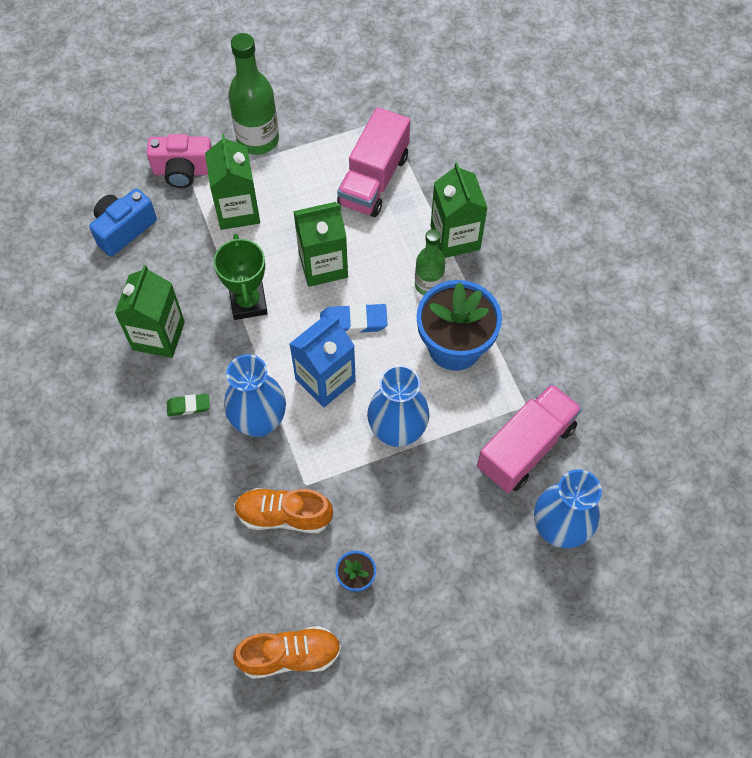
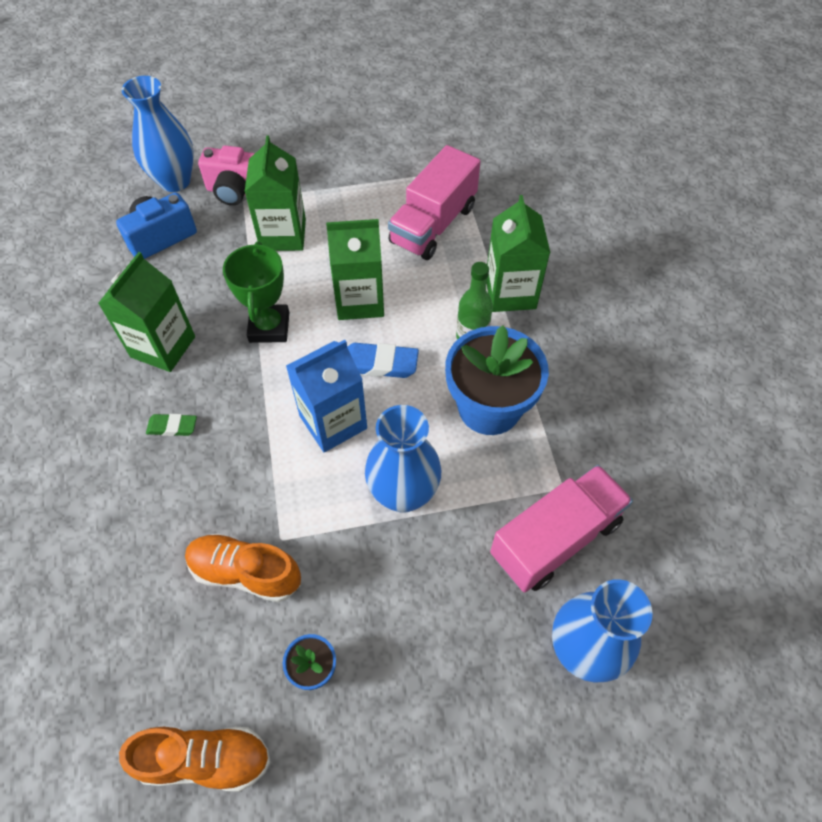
camera: 10 degrees right, 5 degrees down
blue vase [224,354,286,437] -> blue vase moved to [122,76,194,192]
green bottle [228,33,279,155] -> none

